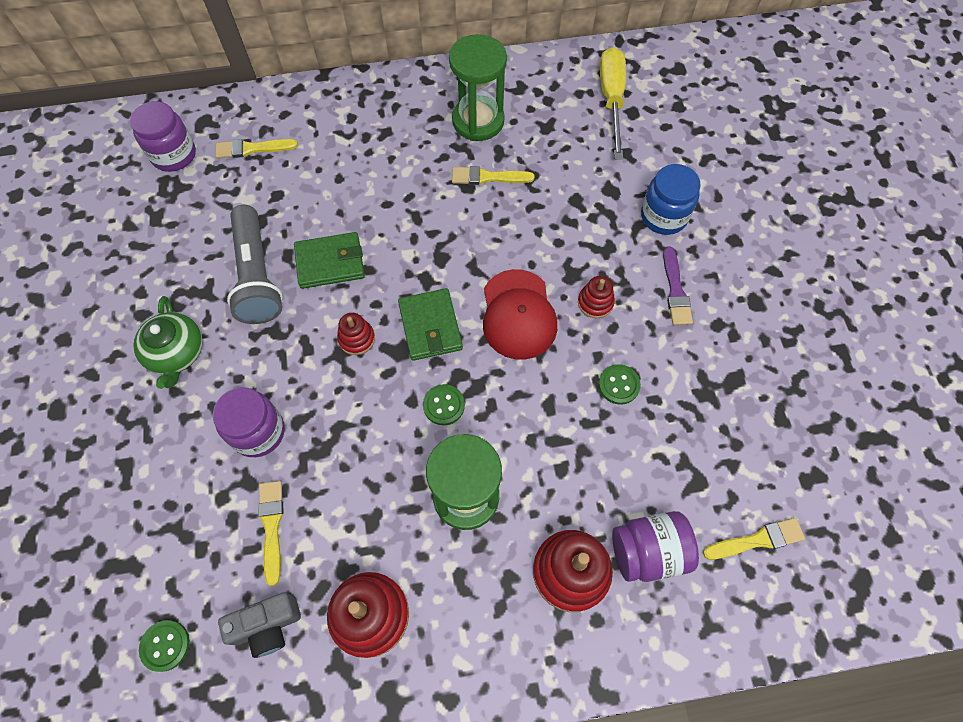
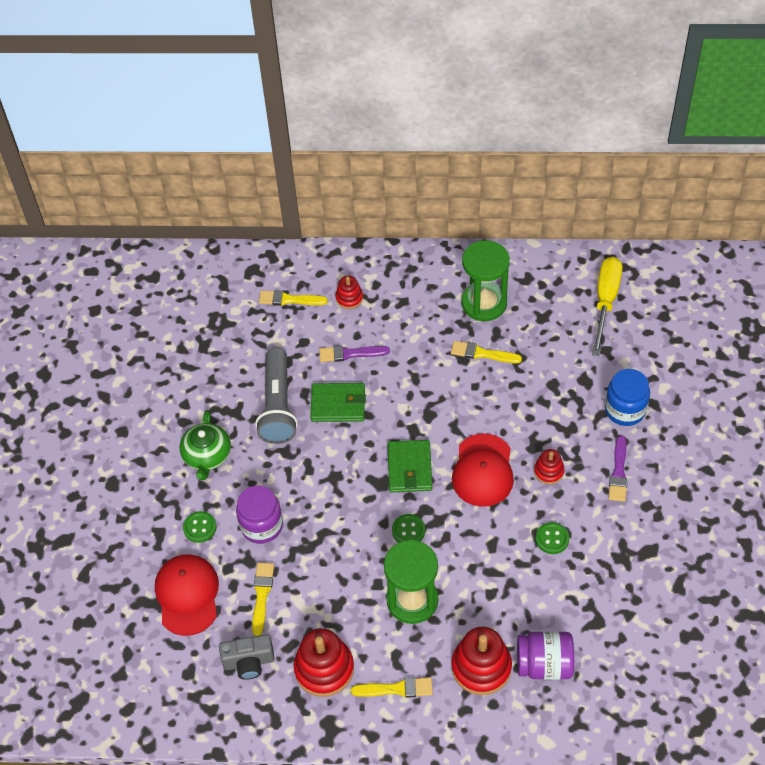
camera: 15 degrees right, 10 degrees down
purple jar [130,101,196,172] -> none
green button [139,620,190,672] -> green button moved to [183,511,217,543]
red stacking toy [337,313,375,355] -> red stacking toy moved to [336,276,363,309]
yellow brush [703,518,805,560] -> yellow brush moved to [351,677,433,698]
none -> red cap [155,554,219,636]
none -> purple brush [319,345,390,362]

